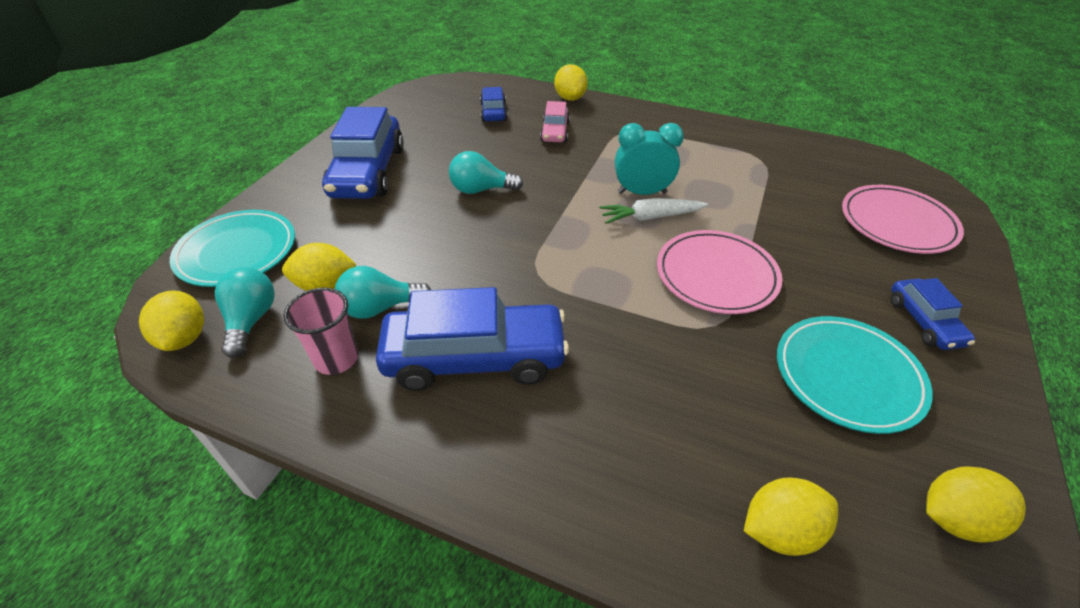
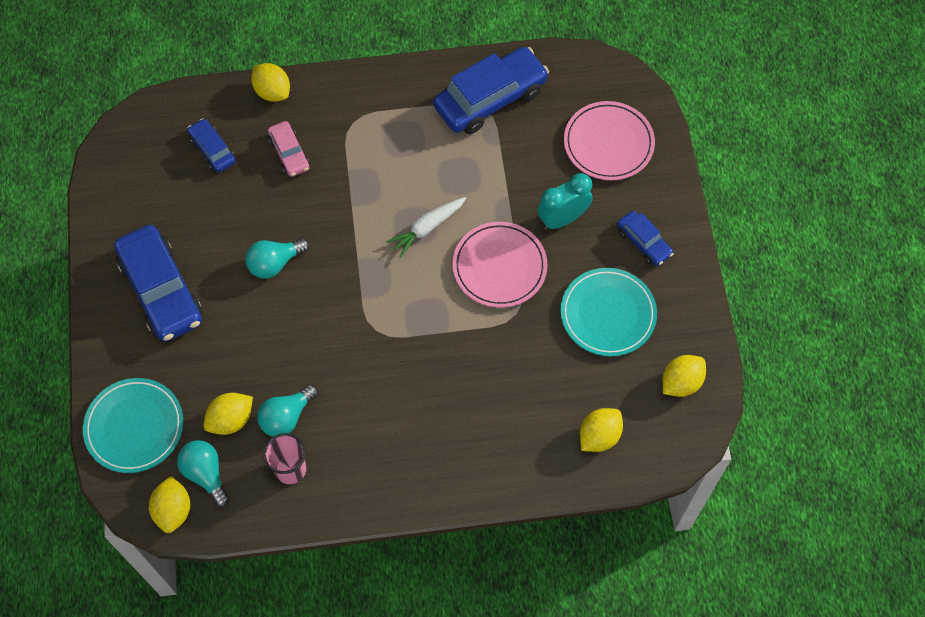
camera: 30 degrees left, 20 degrees up
yellow lemon [139,291,204,351] -> yellow lemon turned 45 degrees clockwise [149,476,190,533]
blue car [376,287,569,391] -> blue car moved to [433,47,549,134]
turquoise clock [615,123,684,195] -> turquoise clock moved to [537,173,593,230]

